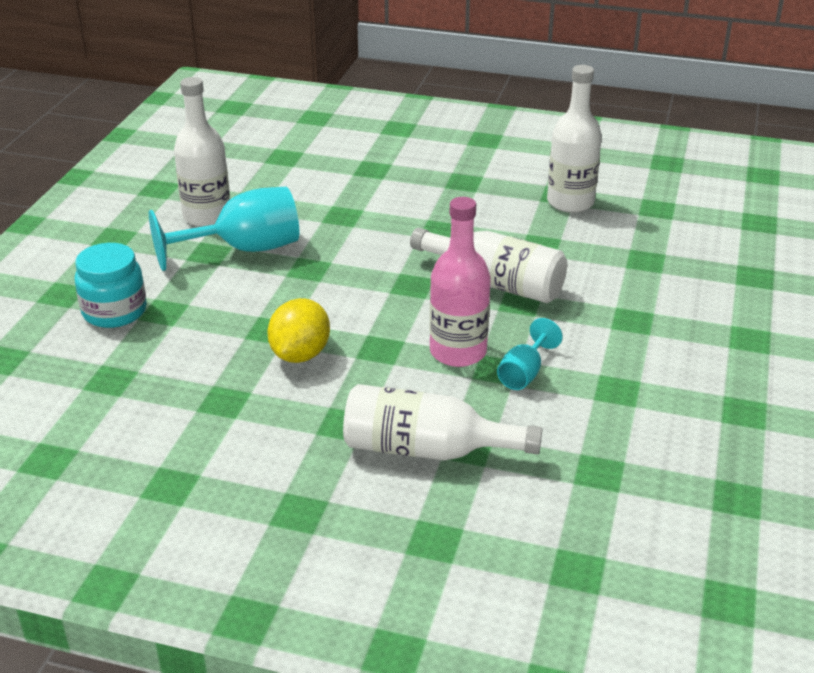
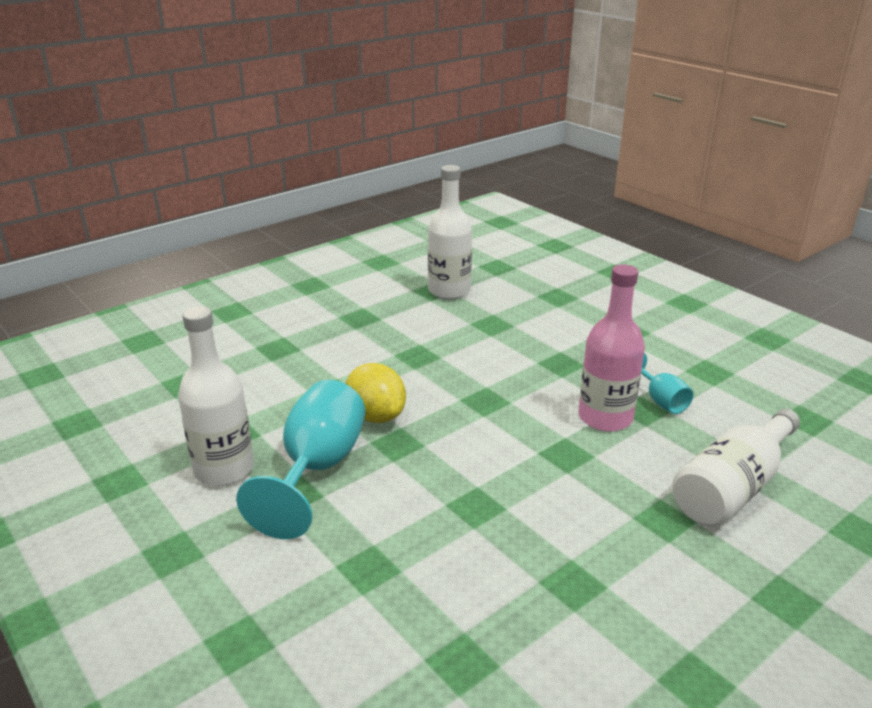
camera: 55 degrees left, 5 degrees down
turquoise jar [75,243,147,328] -> none
yellow lemon [267,298,330,363] -> yellow lemon moved to [346,363,406,423]
white bottle [410,228,567,303] -> none

